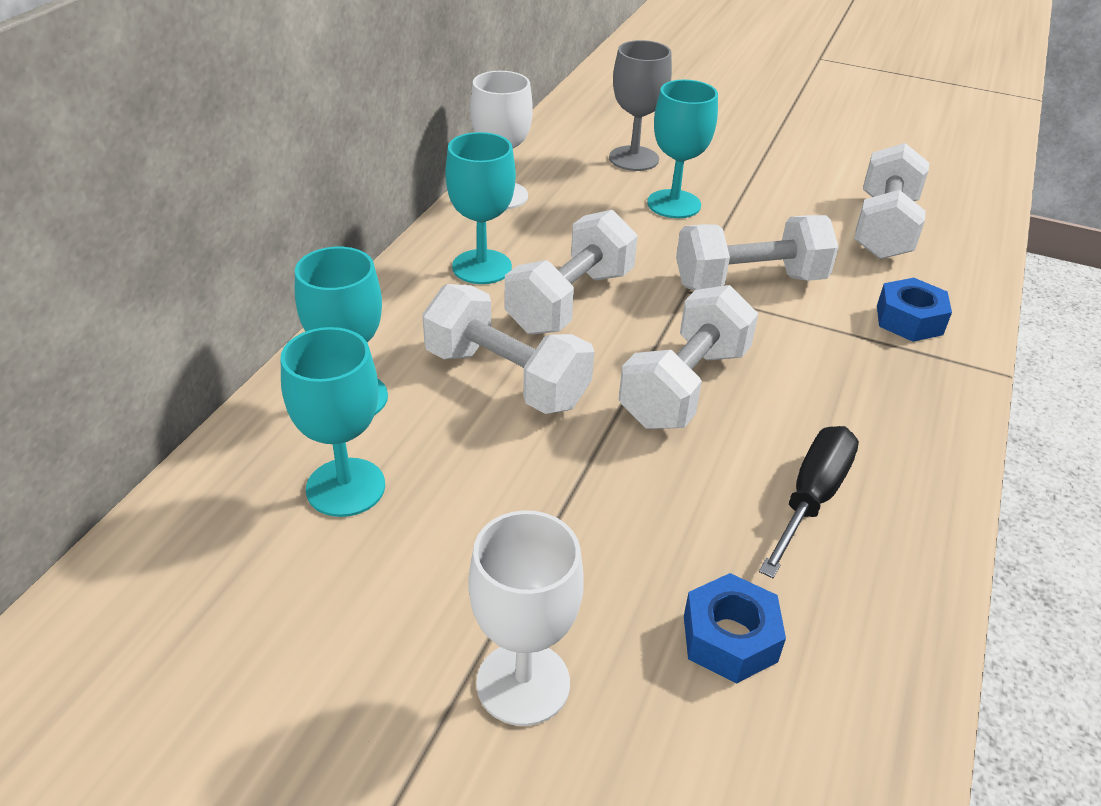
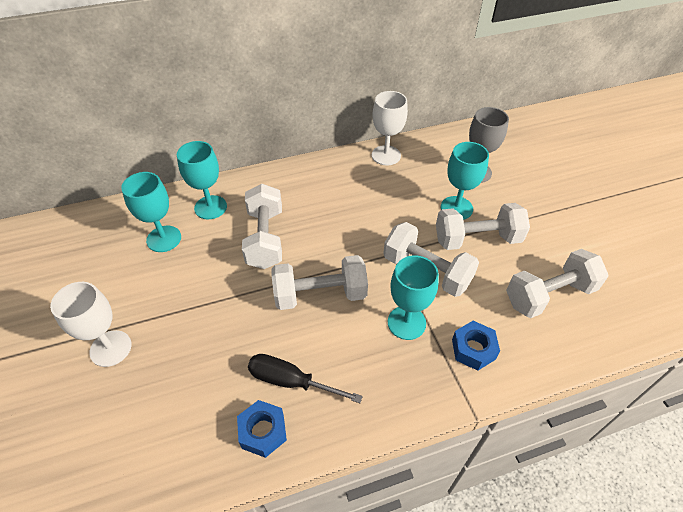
camera: 50 degrees right, 10 degrees up
turquoise goblet [445,132,516,284] -> turquoise goblet moved to [388,256,439,340]
white dumbbell [505,210,638,335] -> white dumbbell moved to [436,203,530,250]
blue nut [684,573,786,684] -> blue nut moved to [237,400,287,458]
black screwdriver [759,426,859,578] -> black screwdriver turned 150 degrees counterclockwise [248,354,363,403]

